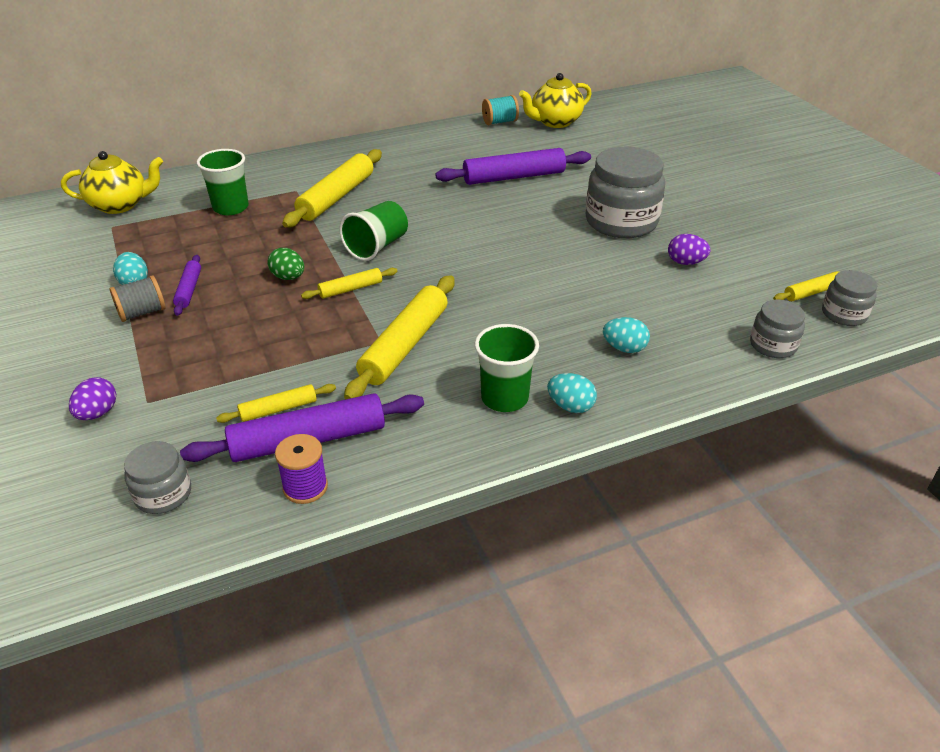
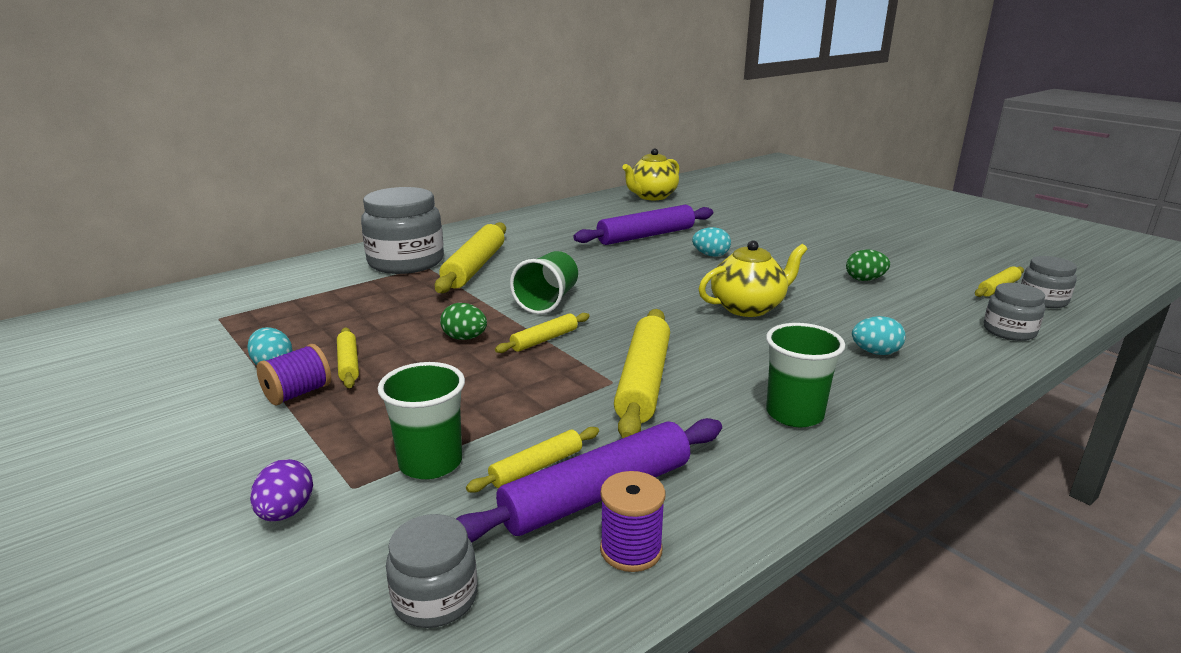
camera: 15 degrees left, 15 degrees down
yellow teapot [61,151,163,214] -> yellow teapot moved to [699,240,808,317]
grey spool [110,276,166,322] -> purple spool [257,344,331,406]
purple rolling pin [173,255,201,316] -> yellow rolling pin [337,328,359,388]
green cup [197,149,249,215] -> green cup moved to [378,362,465,479]
turquoise spool [482,95,519,125] -> none
turquoise egg [547,373,597,413] -> turquoise egg moved to [692,227,731,257]
grey jar [585,147,665,238] -> grey jar moved to [361,187,444,274]
purple egg [668,234,710,265] -> green egg [846,249,890,281]

